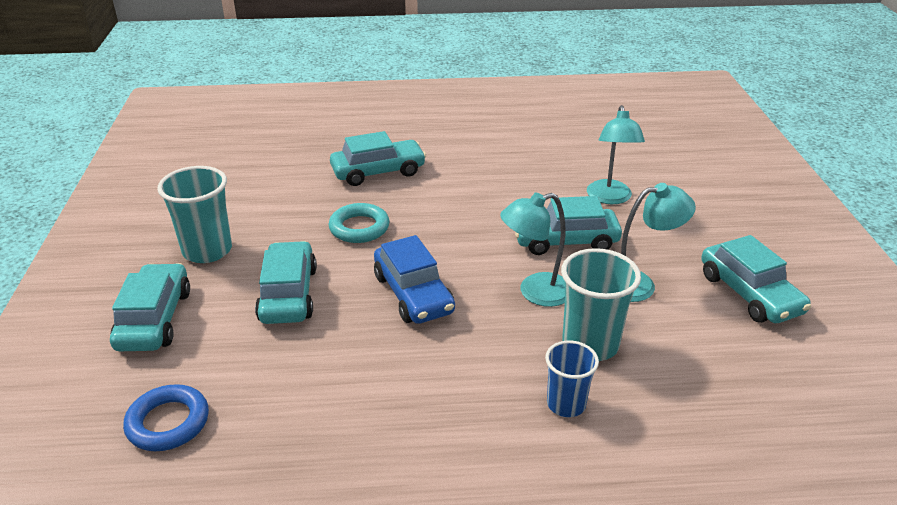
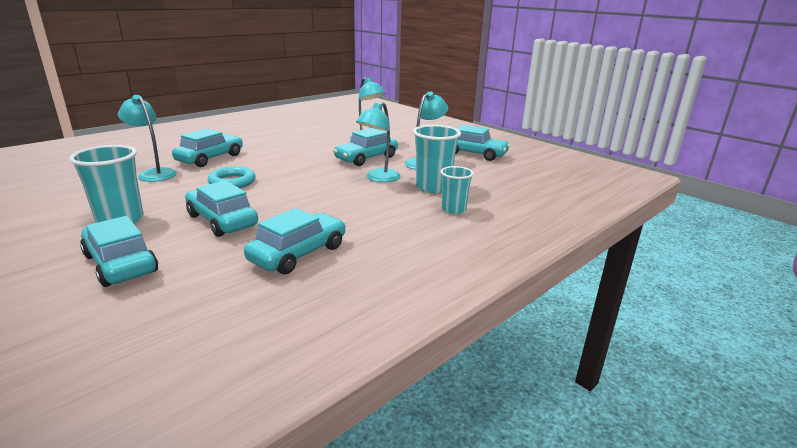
camera: 40 degrees left, 10 degrees down
blue ring [123,384,209,451] -> none
blue car [374,235,455,324] -> none
blue cup [545,341,599,417] -> turquoise cup [440,166,474,214]
none -> turquoise lamp [118,95,177,182]
none -> turquoise car [244,208,346,274]

